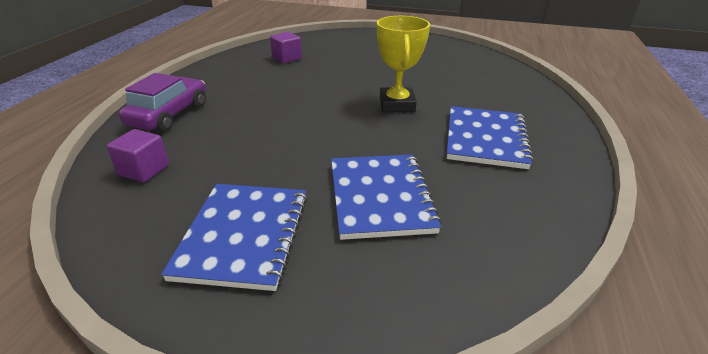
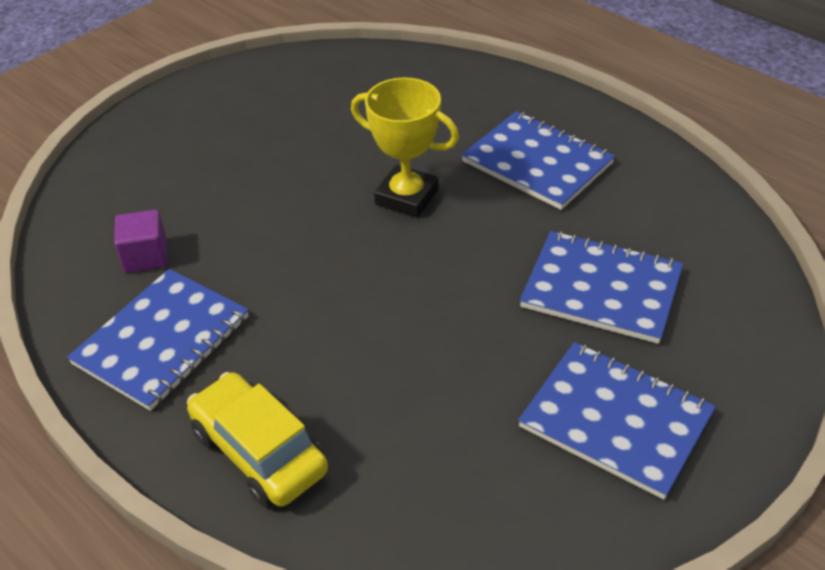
camera: 60 degrees left, 10 degrees up
purple cube [107,129,169,183] -> none
purple car [119,73,206,132] -> yellow car [187,372,328,508]
none -> blue notebook [67,269,249,411]

